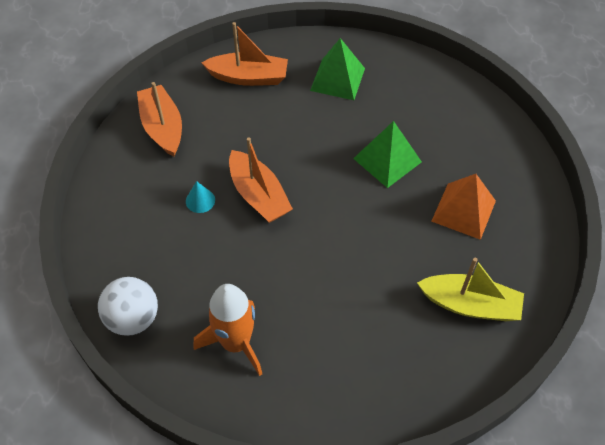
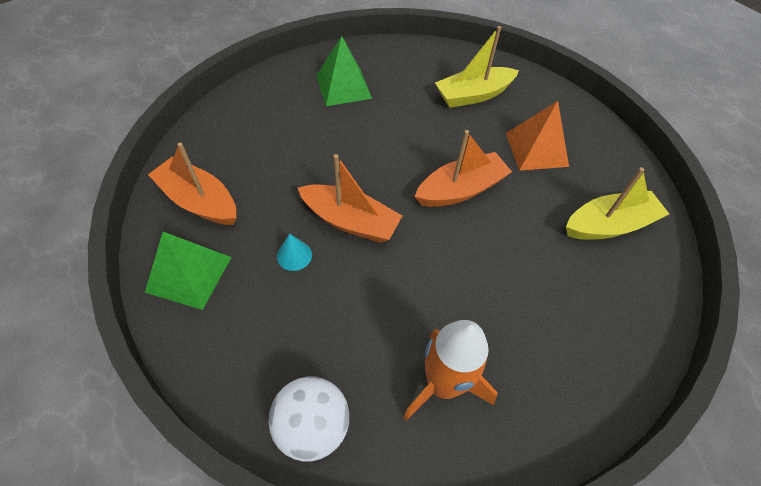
camera: 35 degrees left, 0 degrees up
orange boat [202,22,288,86] -> orange boat moved to [415,130,512,207]
green pyramid [353,121,422,188] -> green pyramid moved to [145,232,232,310]
none -> yellow boat [435,26,519,108]

